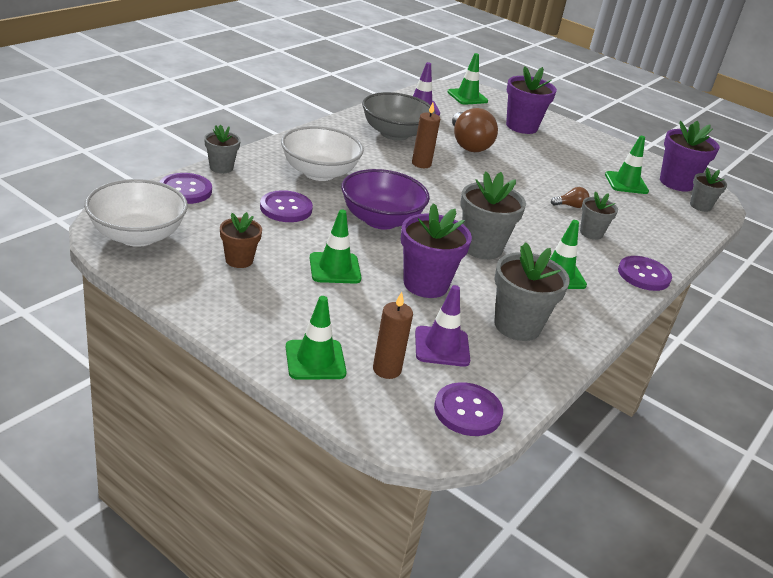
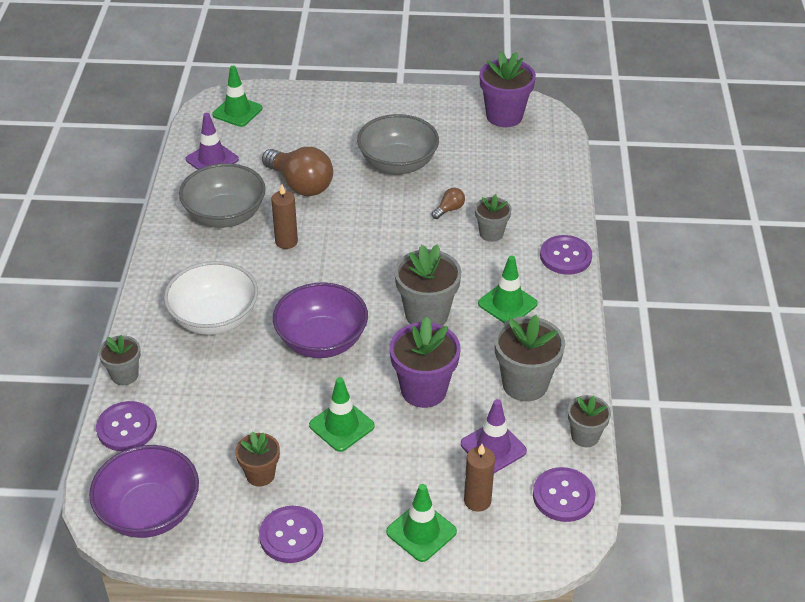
camera: 30 degrees left, 10 degrees up
white bowl [84,179,188,247] -> purple bowl [89,445,199,538]
purple button [260,190,313,222] -> purple button moved to [259,506,323,563]
purple flower pot [506,66,557,134] -> none
green traffic cone [605,136,649,194] -> none
grey flower pot [690,168,727,212] -> grey flower pot moved to [568,395,611,447]
none -> grey bowl [357,114,439,174]

